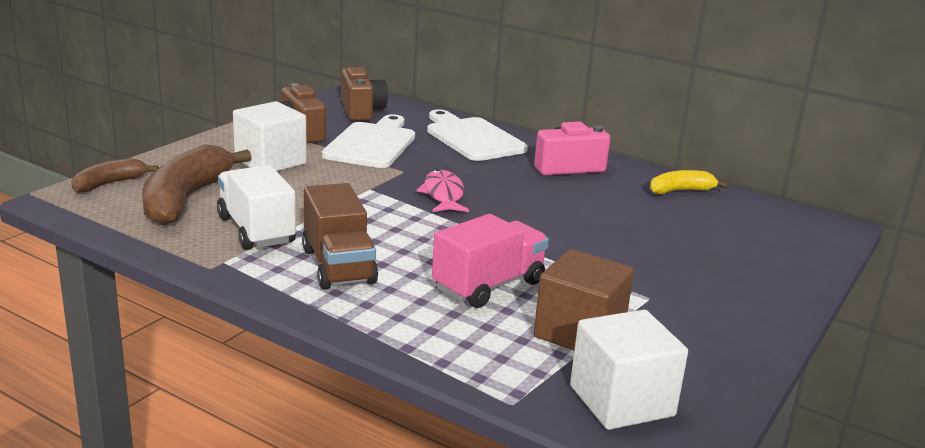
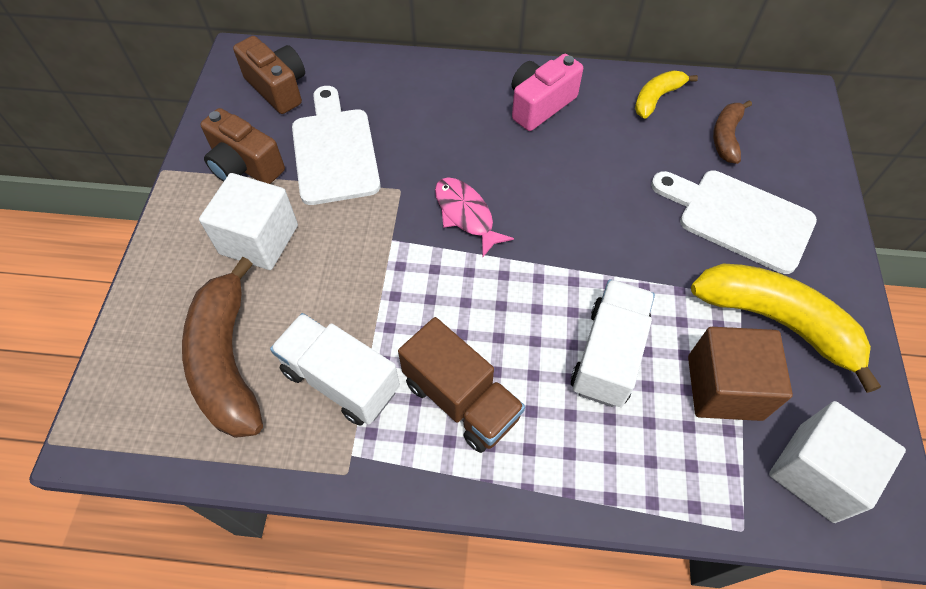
camera: 25 degrees left, 35 degrees up
brown banana [71,158,159,193] -> brown banana moved to [713,100,752,164]
white cutting board [427,109,528,161] -> white cutting board moved to [651,171,817,274]
pink truck [432,214,549,308] -> white truck [571,279,655,407]
none -> yellow banana [691,263,881,393]

